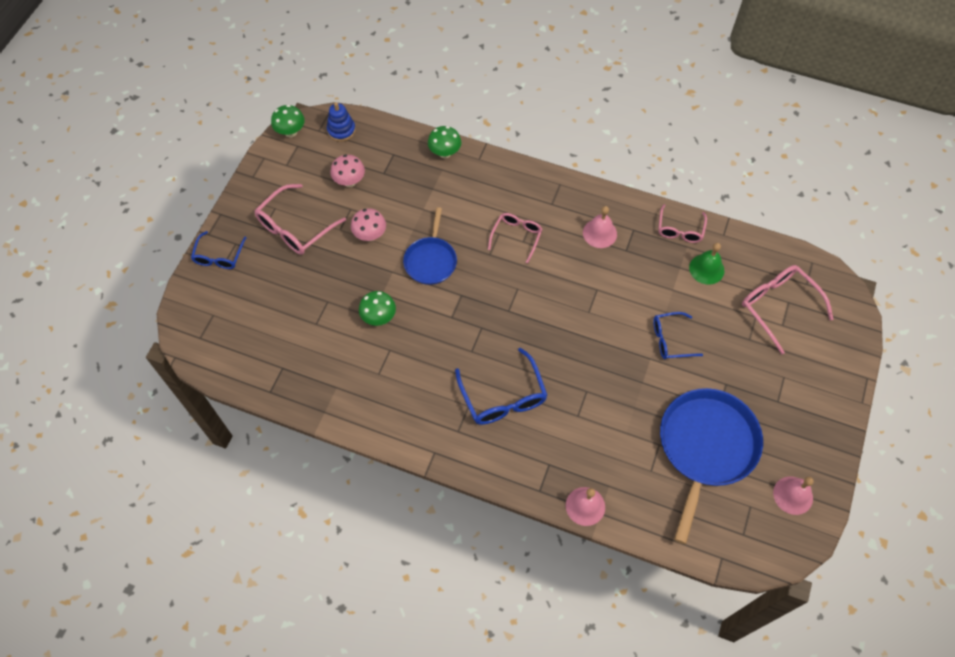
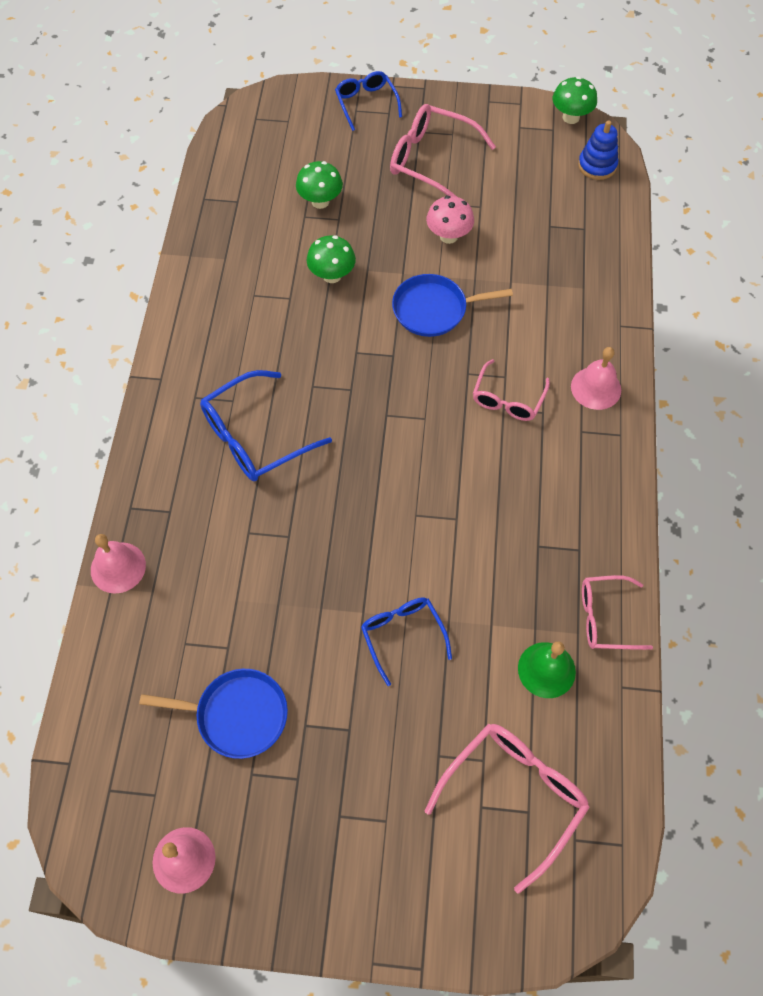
camera: 75 degrees right, 0 degrees up
blue glasses [191,231,246,269] -> blue glasses turned 75 degrees clockwise [335,71,402,131]
pink mushroom [330,154,365,187] -> none
green mushroom [428,126,461,158] -> green mushroom moved to [296,161,343,209]
pink glasses [488,213,542,264] -> pink glasses turned 105 degrees clockwise [473,359,550,421]
pink bell [583,206,617,248] -> pink bell moved to [571,347,621,410]
blue pan [660,388,763,544] -> blue pan [139,669,288,759], size x0.58

